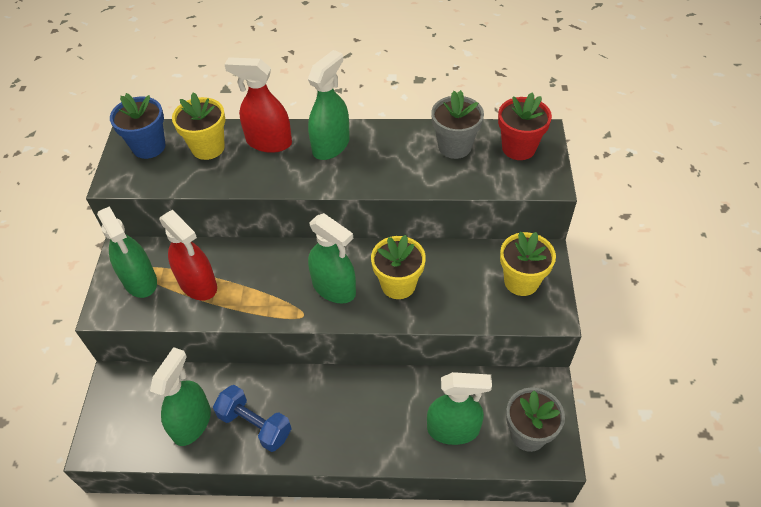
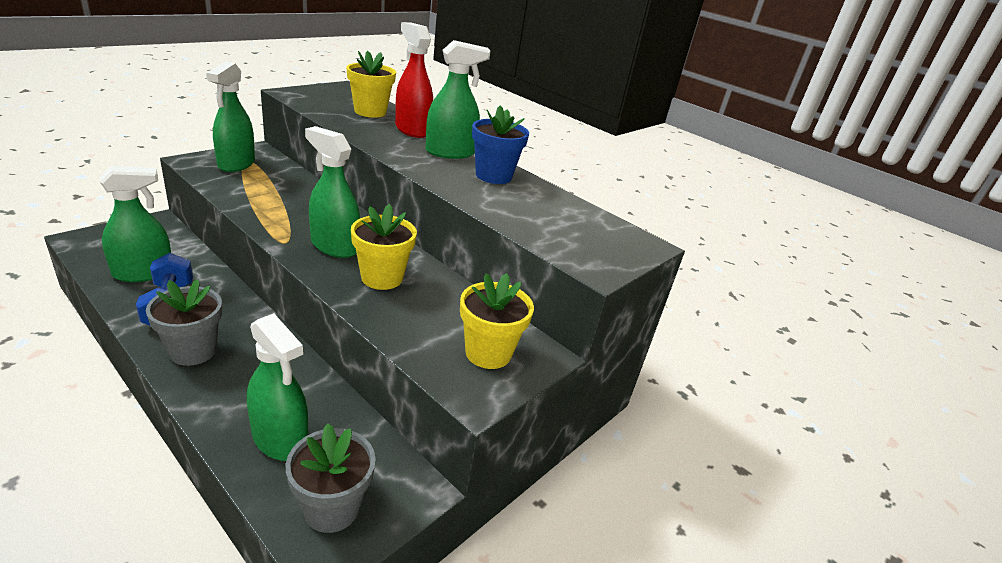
camera: 35 degrees right, 20 degrees down
blue flower pot [110,93,165,159] -> blue flower pot moved to [472,106,529,184]
red spray bottle [159,210,217,300] -> none
green spray bottle [308,213,356,304] -> green spray bottle turned 135 degrees clockwise [305,126,360,258]
grey flower pot [431,90,484,159] -> grey flower pot moved to [146,279,222,366]
red flower pot [498,92,552,160] -> none

